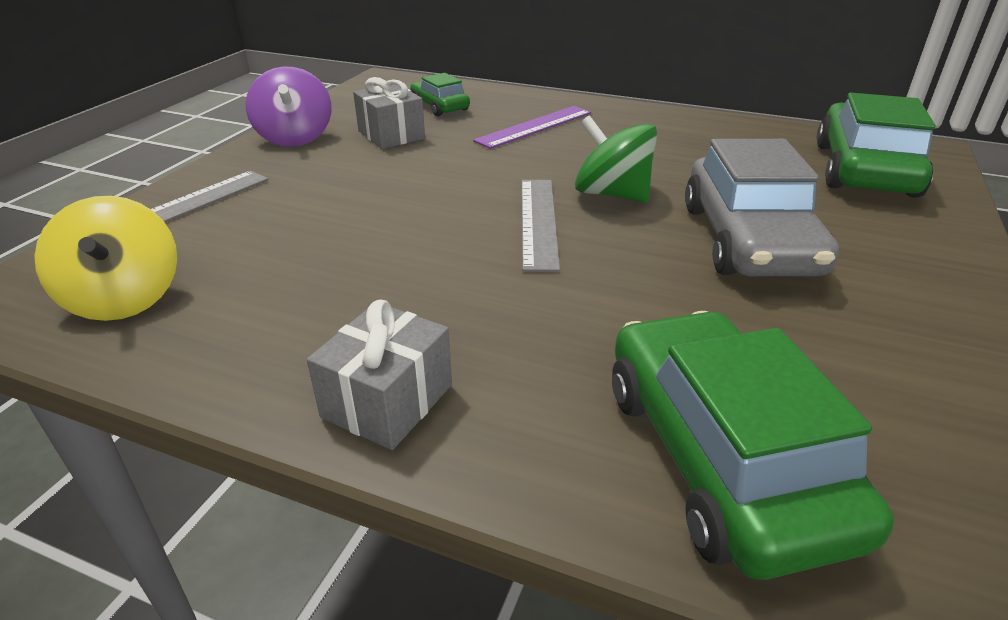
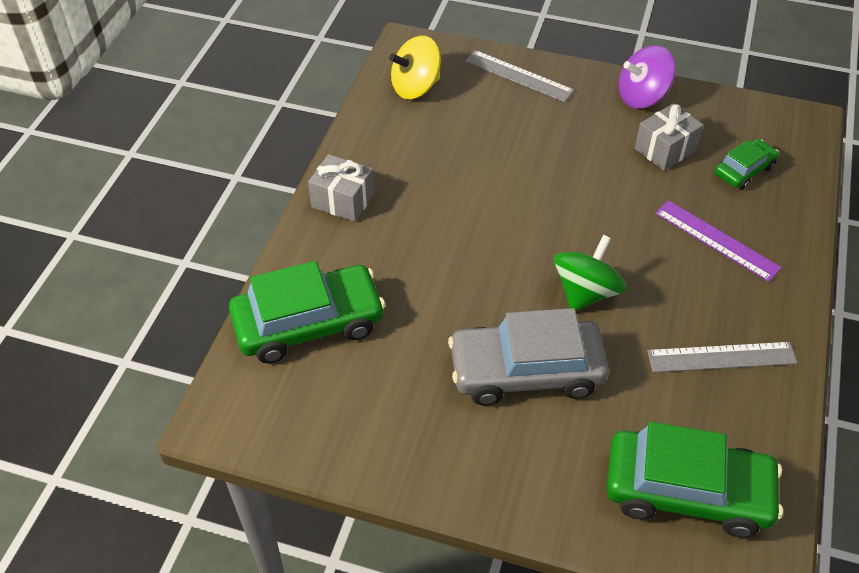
camera: 85 degrees right, 15 degrees up
grey ruler [522,180,560,272] -> grey ruler moved to [647,342,798,372]

